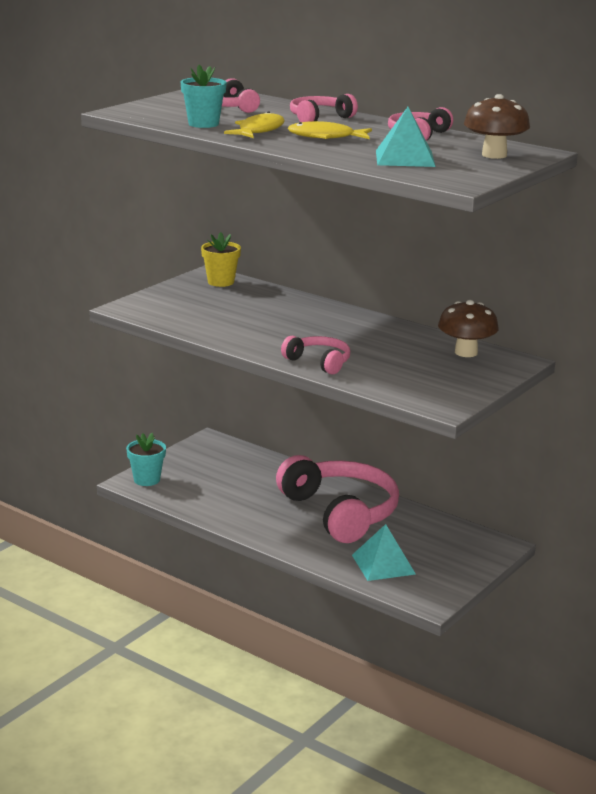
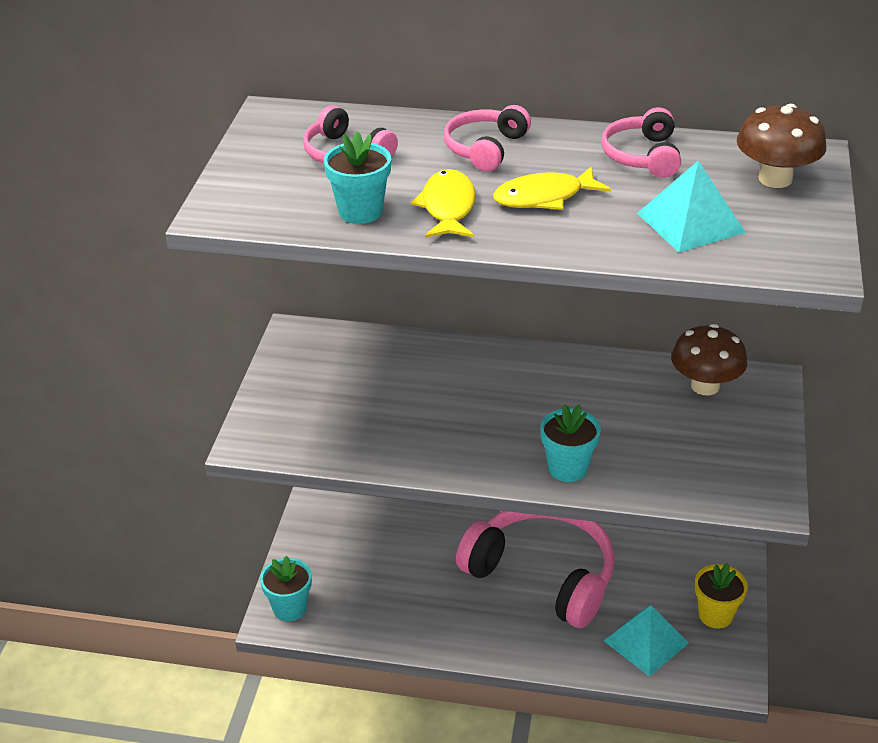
camera: 25 degrees left, 15 degrees up
yellow flower pot [201,232,241,287] -> yellow flower pot moved to [695,563,748,629]
pink headphones [281,336,350,374] -> turquoise flower pot [540,404,601,482]

